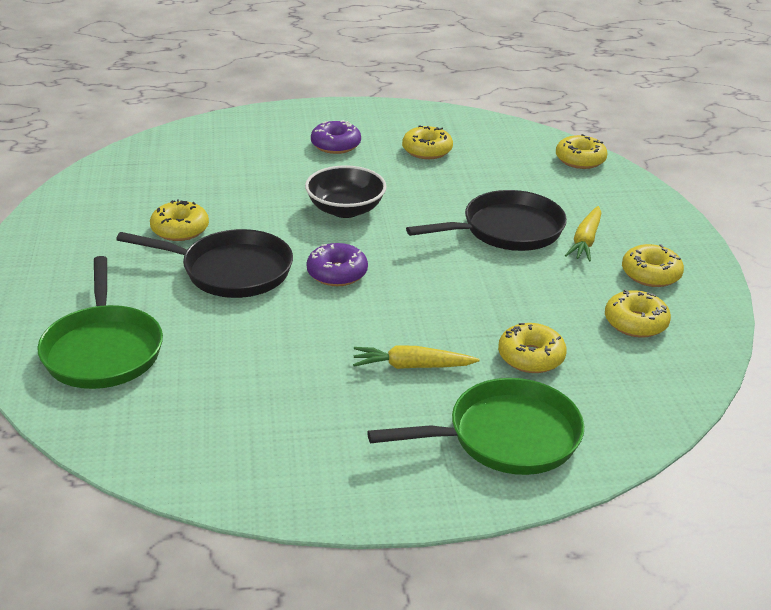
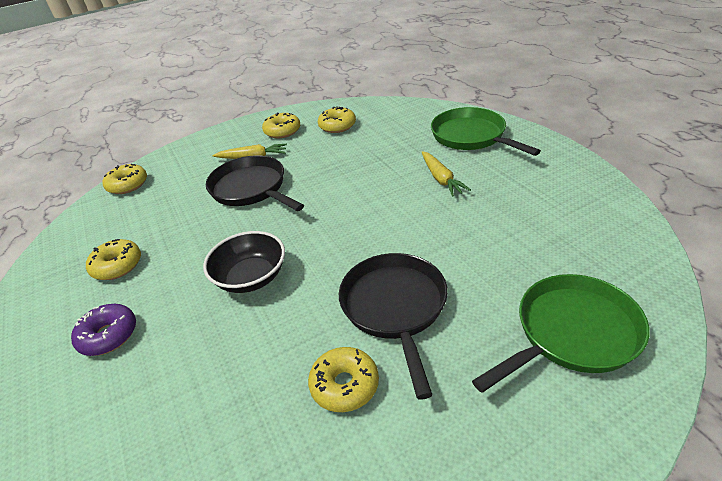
camera: 105 degrees left, 5 degrees up
purple donut [307,243,368,286] -> none
yellow donut [498,323,567,373] -> none

